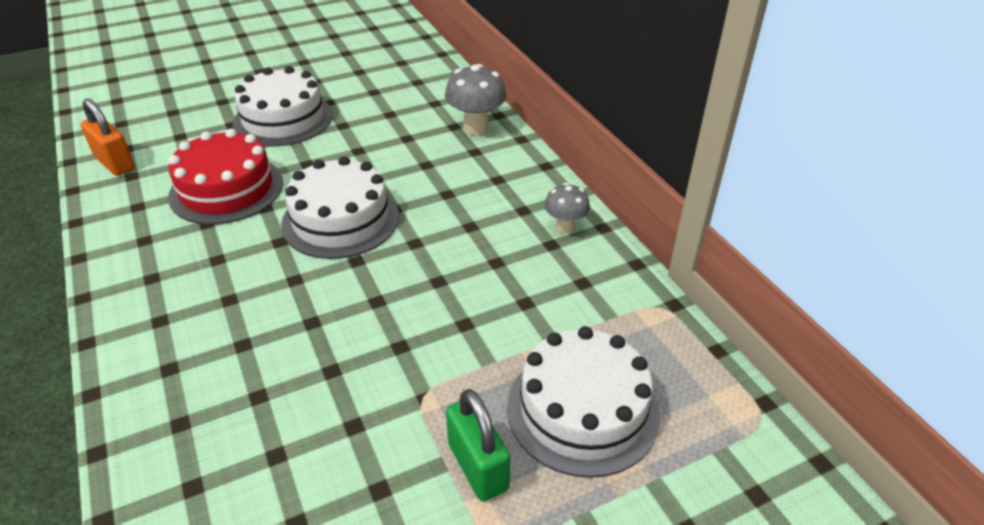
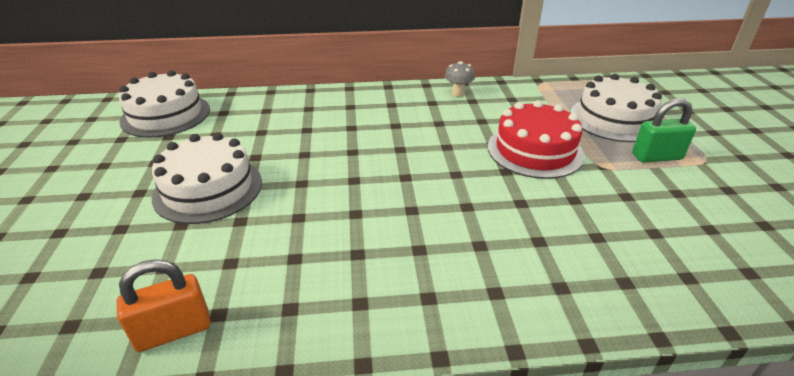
camera: 70 degrees left, 5 degrees down
red cake [168,129,283,225] -> red cake moved to [488,100,585,179]
white cake [281,156,399,259] -> white cake moved to [119,70,210,138]
grey mushroom [445,64,507,135] -> none

